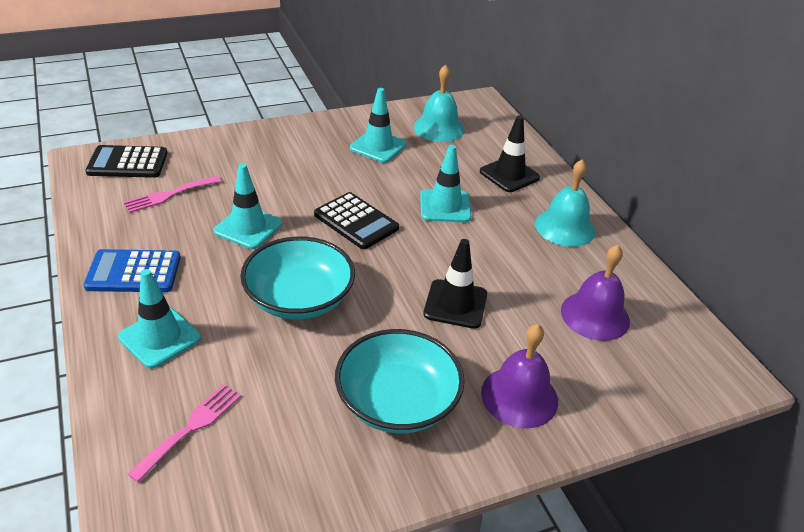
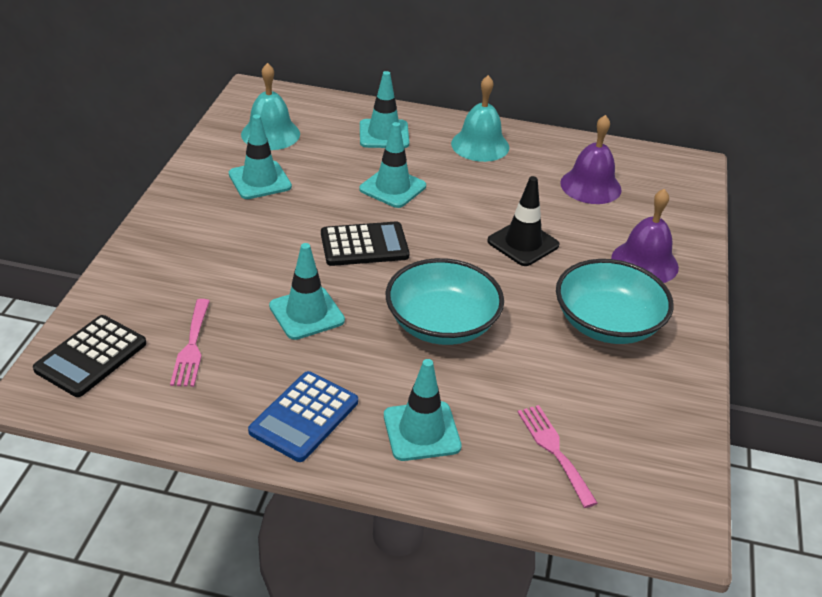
camera: 55 degrees left, 0 degrees up
black traffic cone [480,115,540,192] -> turquoise traffic cone [360,71,409,148]

